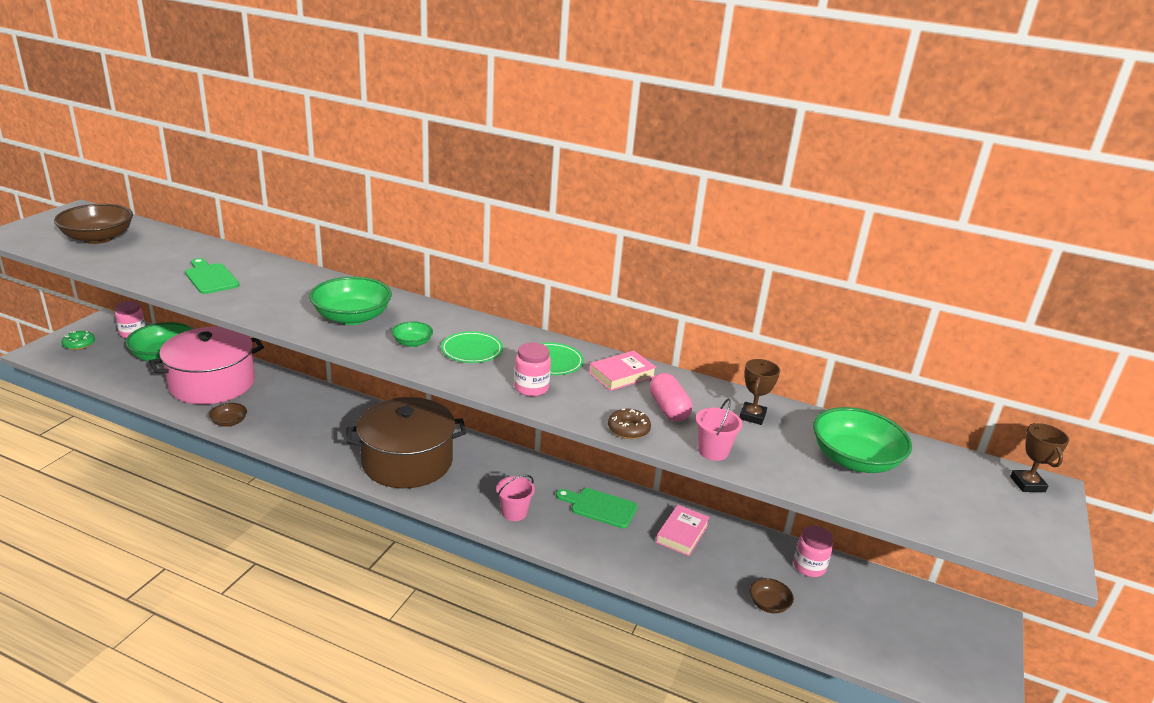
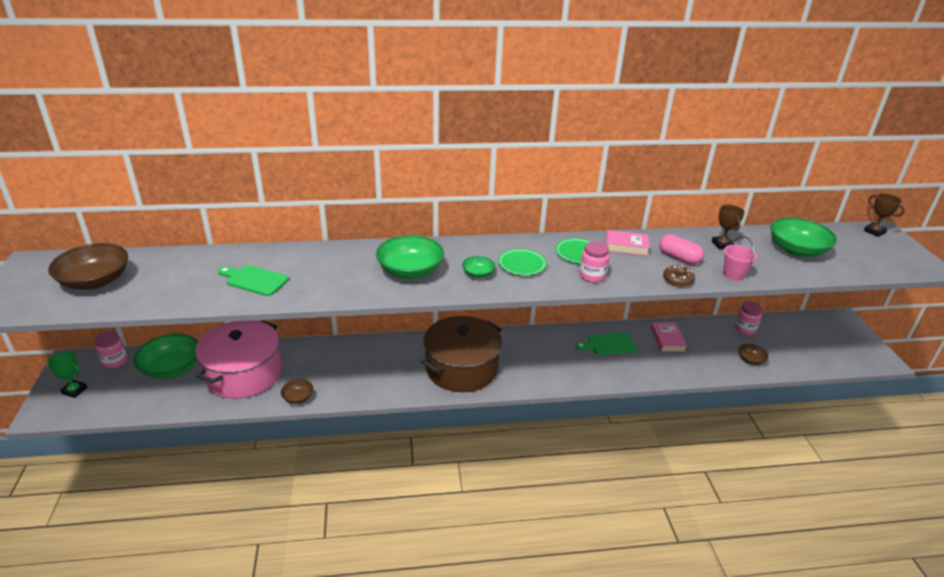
camera: 30 degrees left, 5 degrees up
green donut [61,331,95,350] -> green trophy [48,352,87,398]
pink bucket [496,475,535,521] -> none
pink book [589,351,657,391] -> pink book turned 75 degrees clockwise [606,230,650,256]

